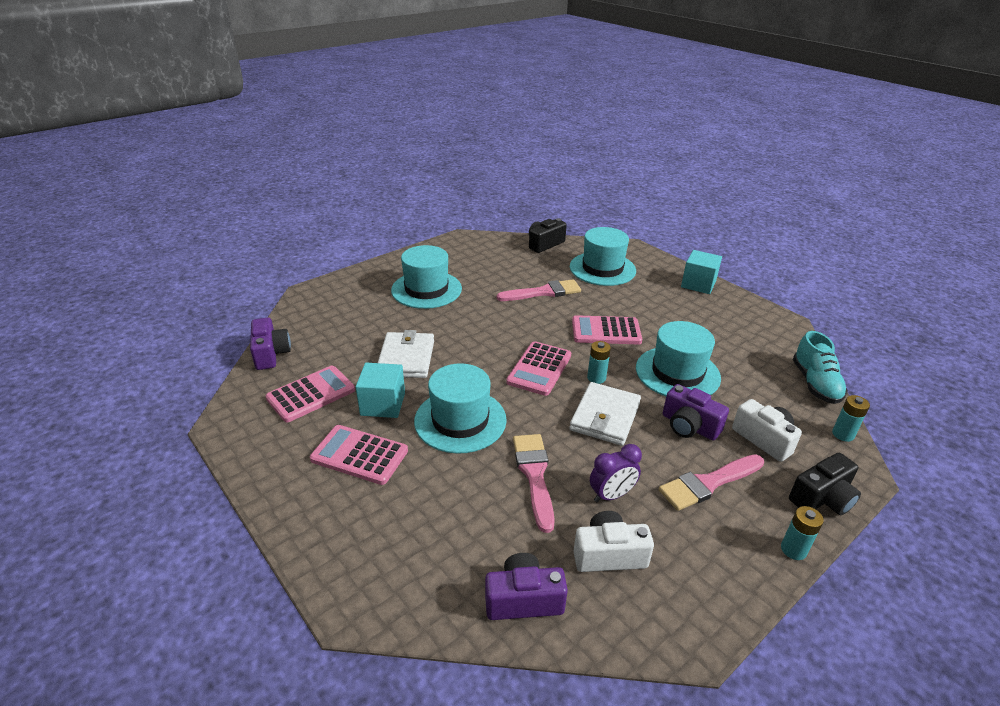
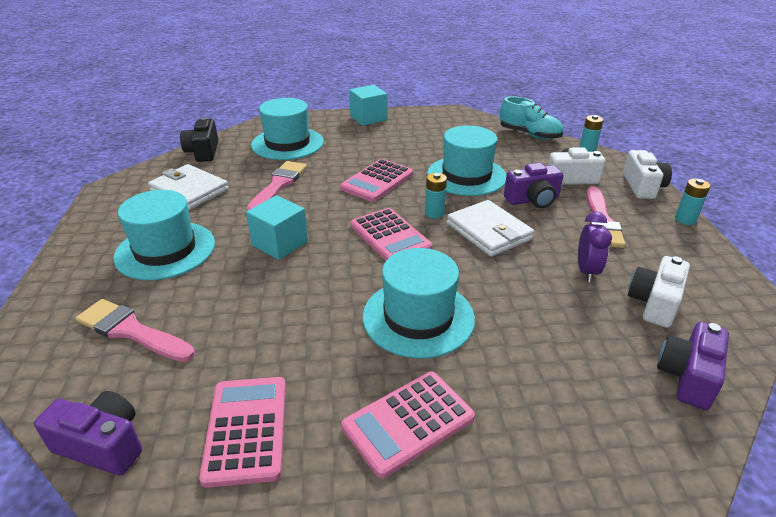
camera: 55 degrees left, 0 degrees up
turquoise cube [356,363,405,418] -> turquoise cube moved to [246,195,308,260]
white wallet [378,330,434,378] -> white wallet moved to [148,164,229,210]
pink brush [513,434,555,533] -> pink brush moved to [76,299,195,362]
black camera [789,453,861,515] -> white camera [623,150,672,199]

